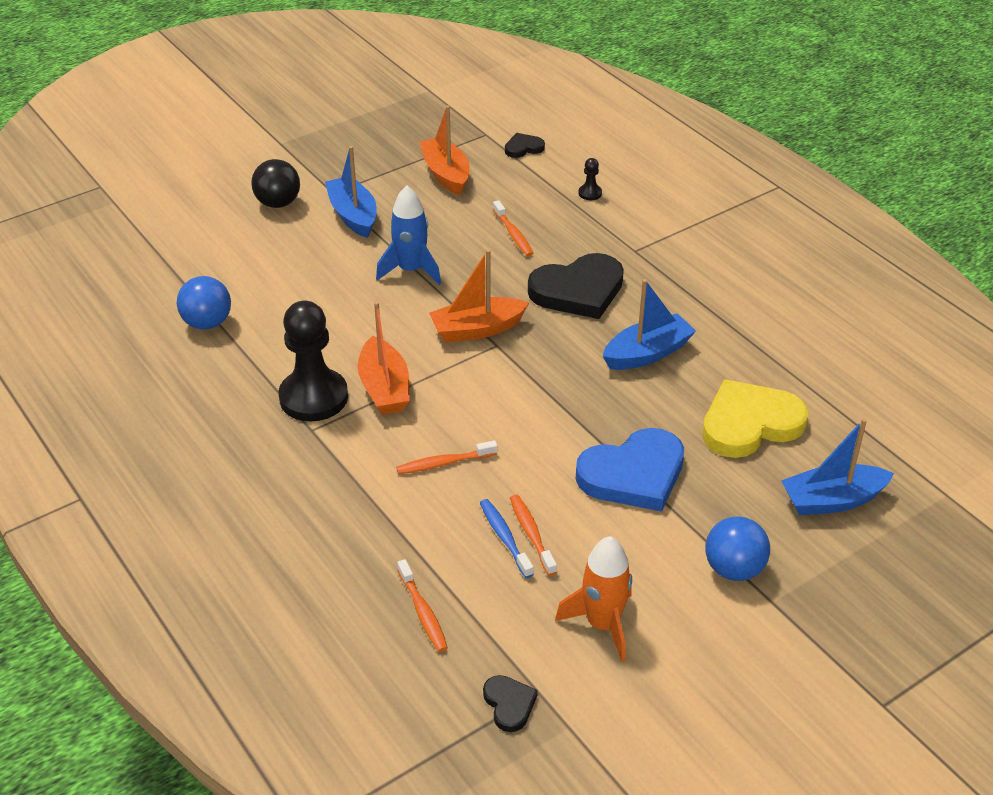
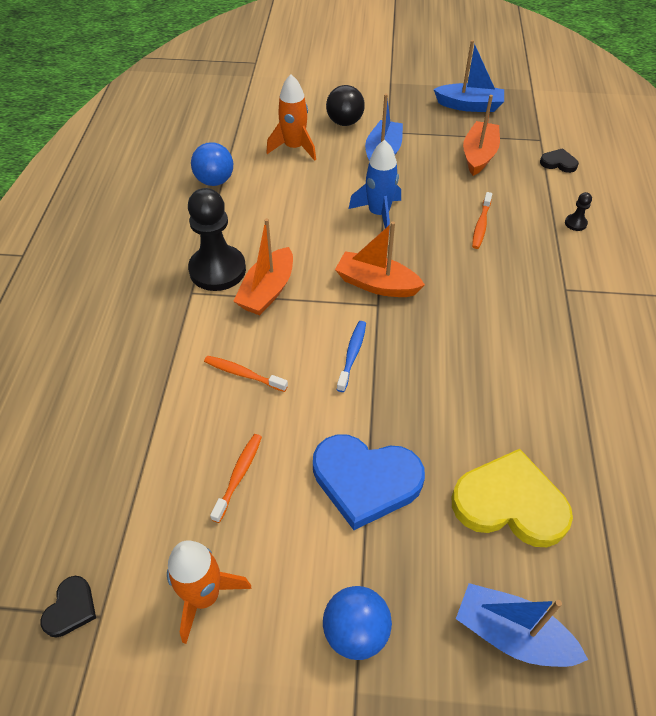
camera: 40 degrees right, 10 degrees up
orange toothbrush [397,559,448,652] -> none
blue toothbrush [480,499,534,578] -> blue toothbrush moved to [337,321,366,392]
black heart [528,253,624,319] -> none
blue boat [603,279,696,370] -> blue boat moved to [434,40,504,112]
none -> orange rocket [266,74,316,161]

